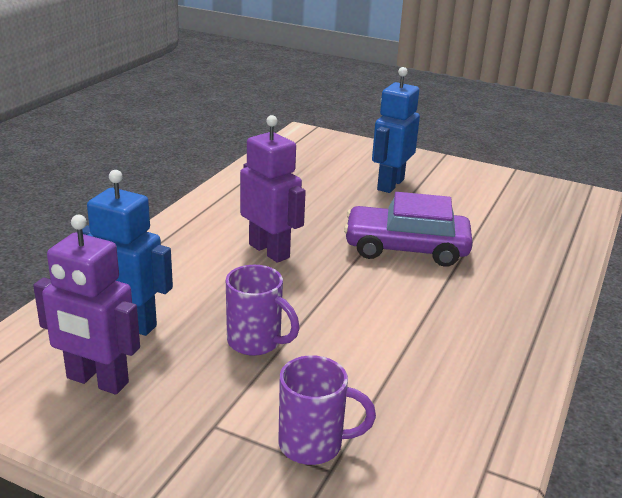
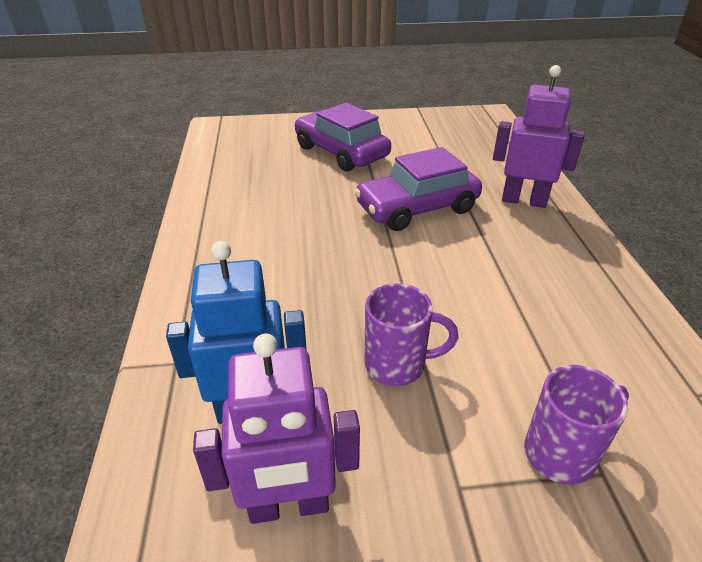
camera: 30 degrees left, 10 degrees up
purple robot [240,115,306,263] -> purple robot moved to [493,65,585,208]
blue robot [372,67,420,193] -> purple car [295,103,391,172]

